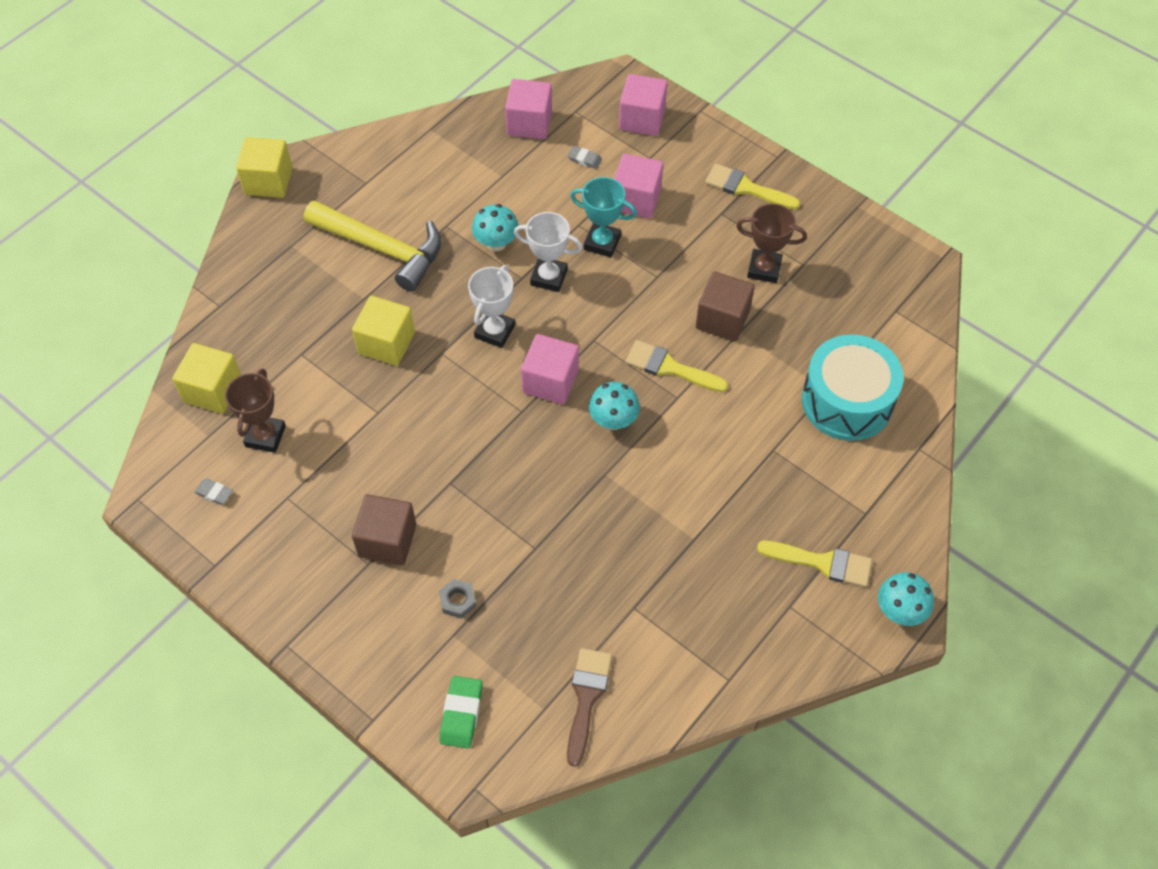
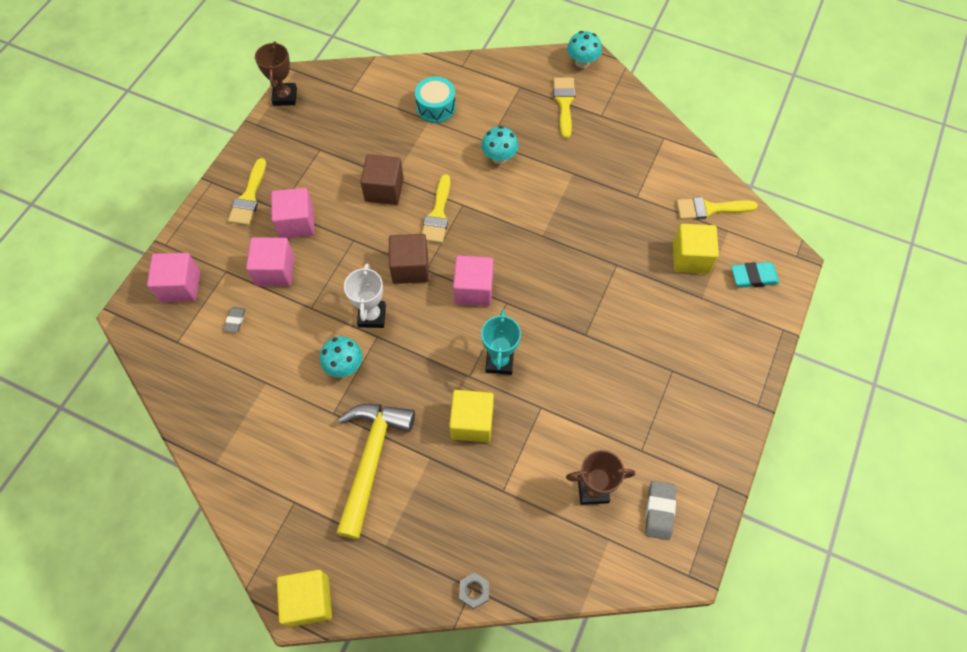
camera: 105 degrees left, 5 degrees up
yellow cube [173,343,241,414] -> yellow cube moved to [673,224,719,274]
grey eraser [194,478,233,505] -> grey eraser [645,481,676,540], size x1.66
brown cube [352,494,416,565] -> brown cube moved to [389,234,429,284]
grey nut [439,579,476,619] -> grey nut moved to [459,573,489,609]
green eraser [439,676,483,748] -> turquoise eraser [731,262,779,288]
white trophy [468,265,515,348] -> none
pink cube [505,79,552,139] -> pink cube moved to [271,188,315,238]
brown brush [567,648,612,767] -> yellow brush [676,197,758,220]
turquoise trophy [570,177,637,257] -> turquoise trophy moved to [481,310,521,375]
turquoise mushroom [589,382,640,430] -> turquoise mushroom moved to [481,126,519,164]
brown trophy [736,204,807,283] -> brown trophy moved to [255,41,297,106]
turquoise drum [802,334,904,441] -> turquoise drum [415,76,456,123], size x0.61

